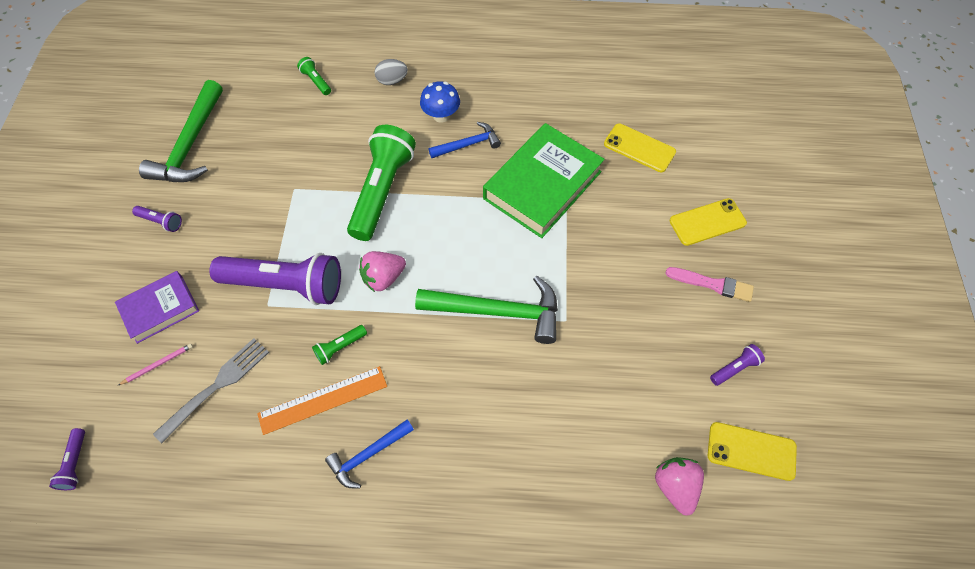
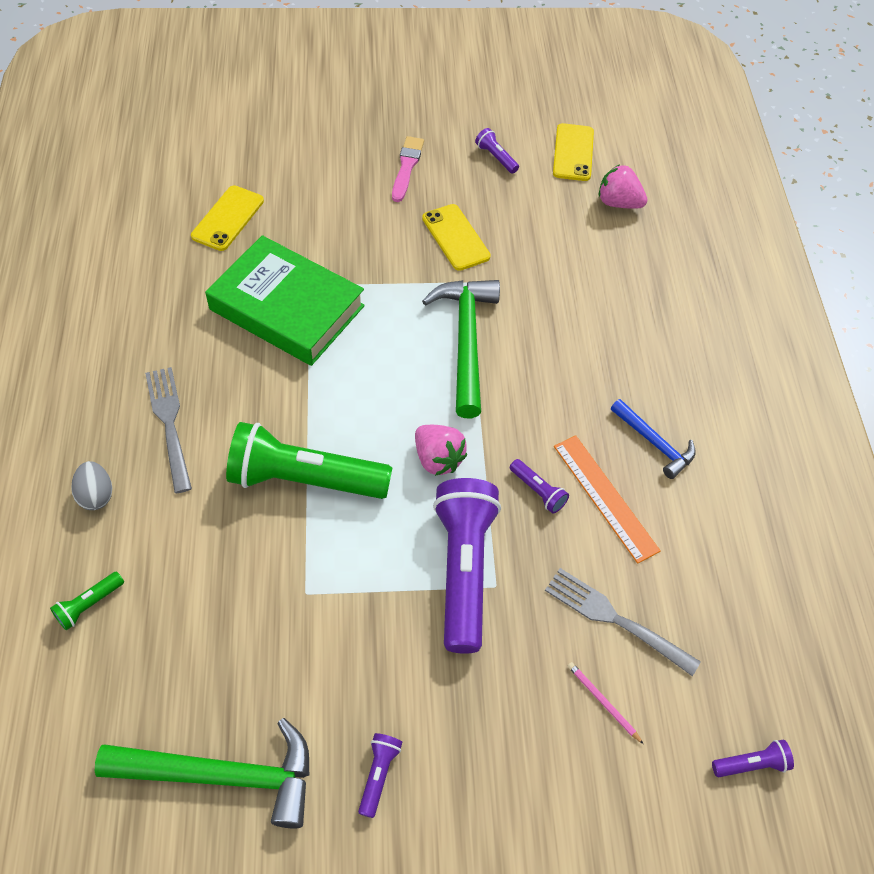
camera: 100 degrees left, 5 degrees down
purple book [115,271,199,344] -> none
green flashlight [312,325,367,365] -> purple flashlight [510,459,569,514]
blue mushroom [420,81,460,123] -> grey fork [145,367,192,493]
blue hammer [428,122,501,158] -> none
pink strawberry [655,457,704,515] -> pink strawberry turned 45 degrees clockwise [599,164,647,209]
yellow phone [670,198,747,246] -> yellow phone moved to [422,204,491,271]

